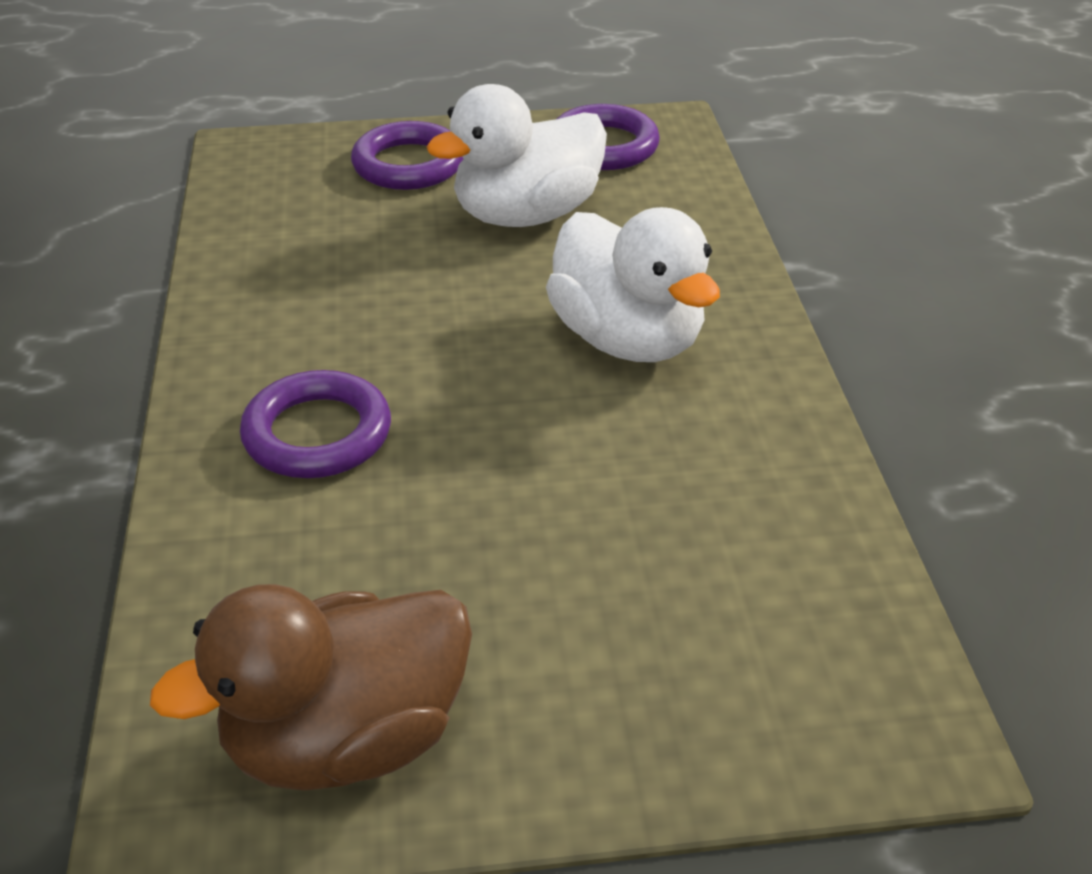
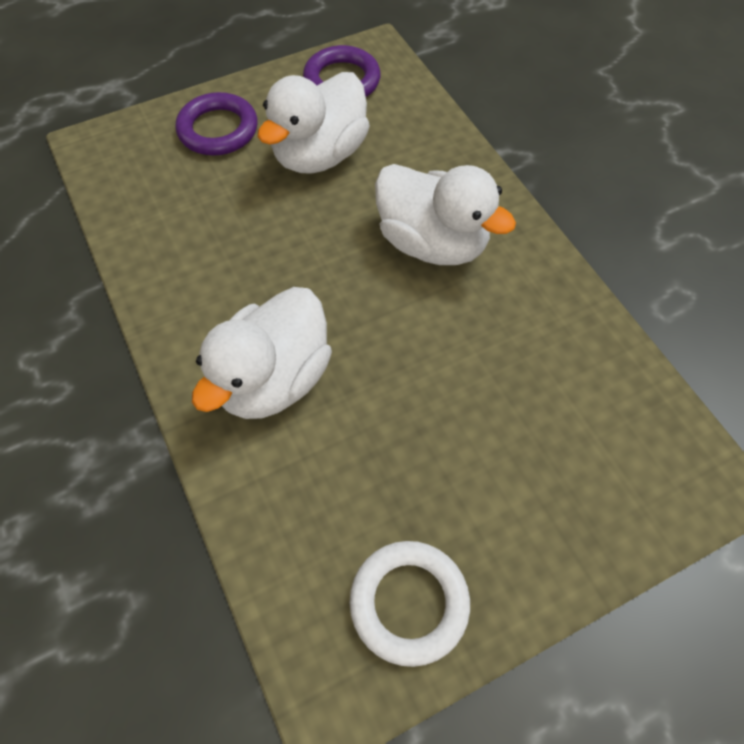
camera: 20 degrees left, 20 degrees up
brown duck [150,584,472,791] -> white ring [350,541,470,667]
purple ring [240,370,391,478] -> white duck [192,287,332,419]

